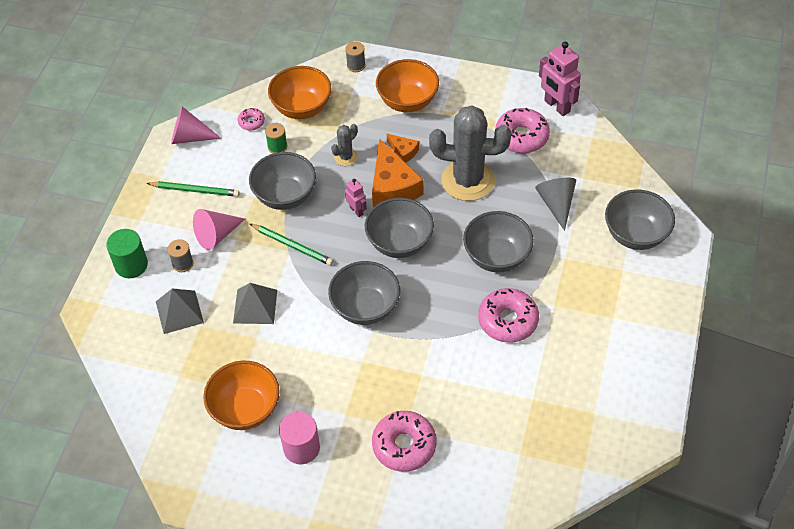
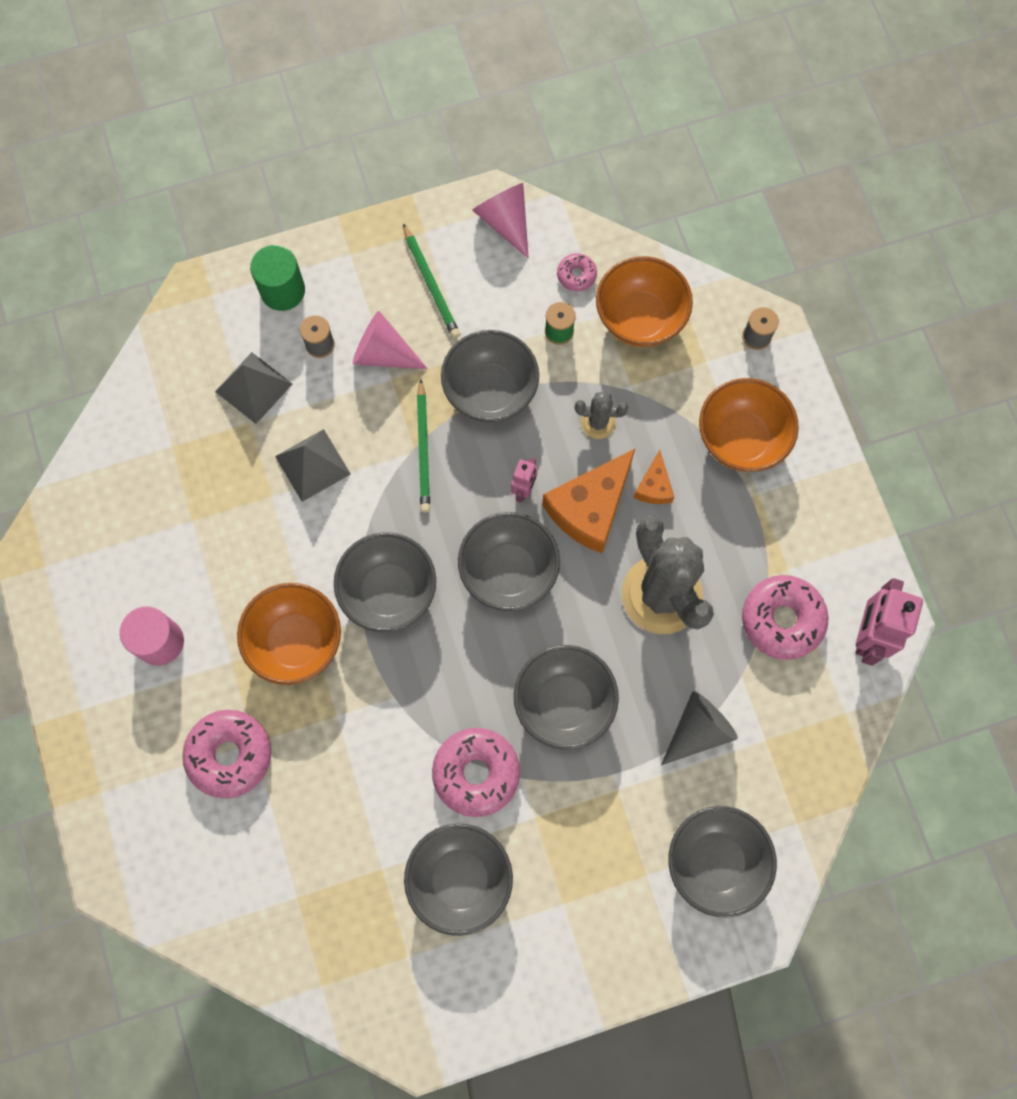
camera: 55 degrees right, 20 degrees up
orange bowl [203,361,280,430] -> orange bowl moved to [237,583,341,685]
none -> grey bowl [404,823,513,936]

